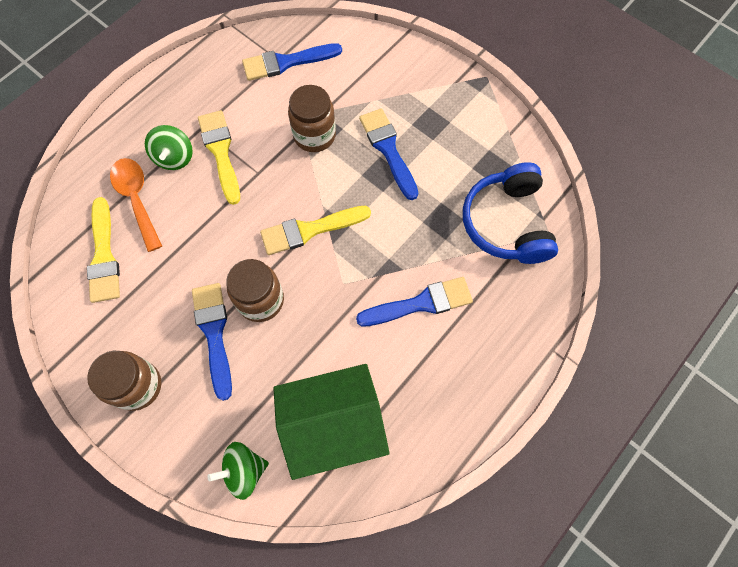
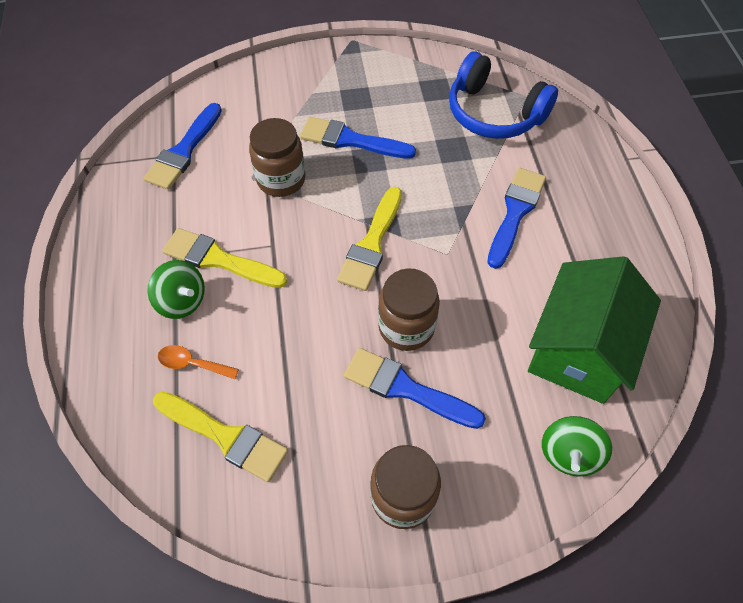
camera: 50 degrees left, 10 degrees down
orange spoon [110,158,162,252] -> orange spoon [158,345,239,379], size x0.60

